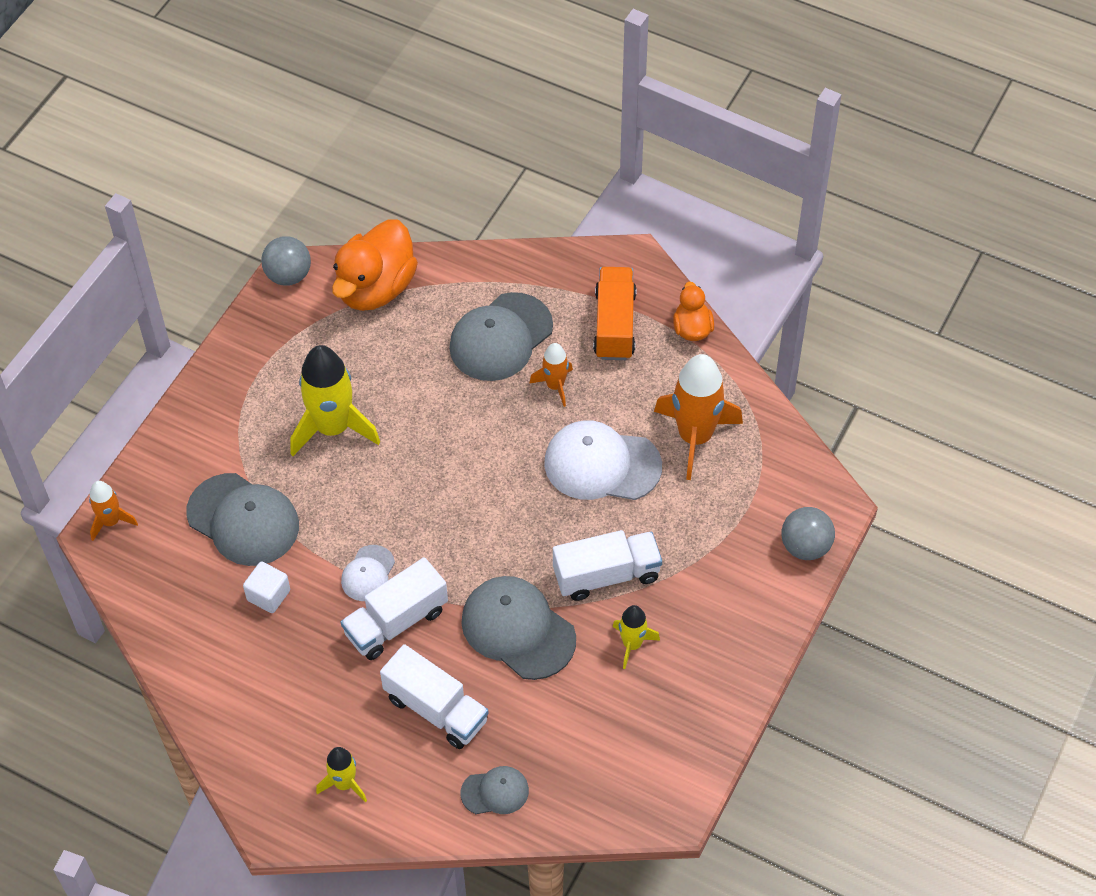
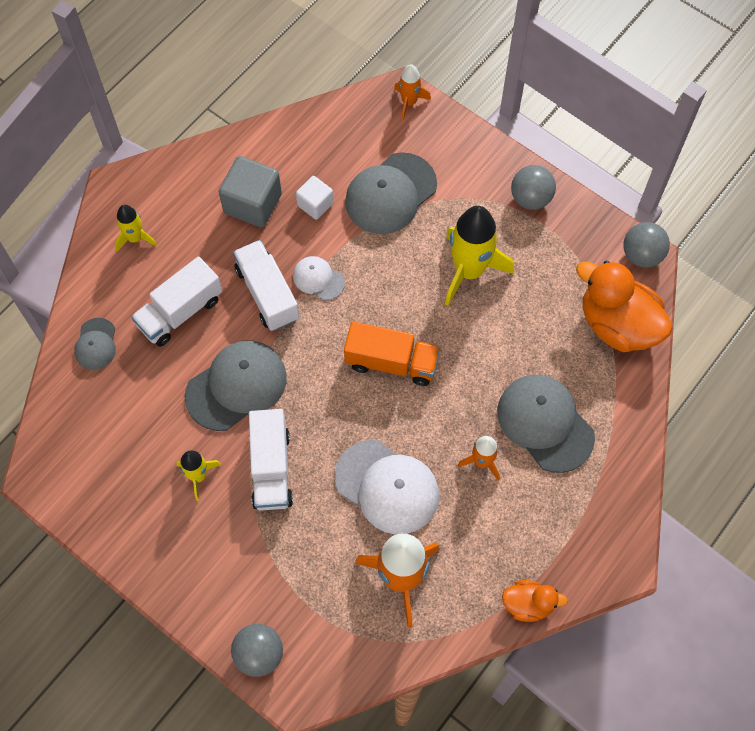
camera: 100 degrees right, 10 degrees up
white cap [544,420,662,500] -> white cap turned 105 degrees clockwise [335,440,439,535]
orange truck [593,267,636,360] -> orange truck moved to [344,321,440,386]
none -> grey cube [219,156,282,228]
none -> grey ball [511,165,556,210]

